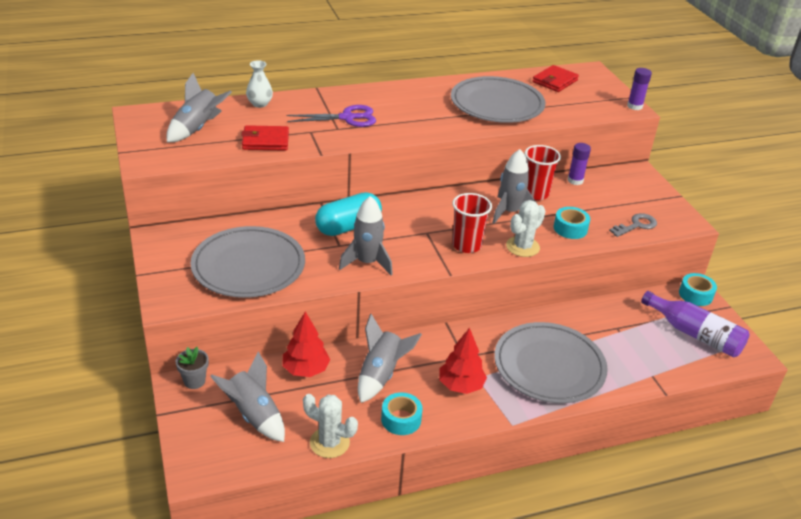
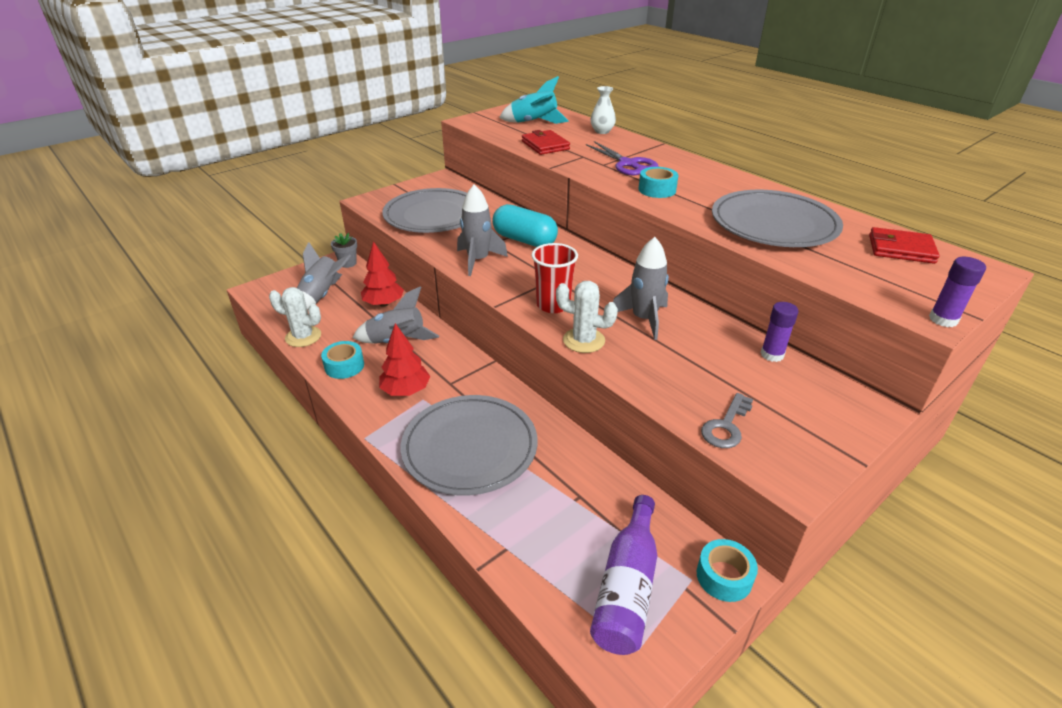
camera: 70 degrees right, 0 degrees up
grey rocket [167,73,232,142] -> turquoise rocket [499,76,569,124]
white cactus [303,394,358,458] -> white cactus turned 75 degrees counterclockwise [269,287,321,347]
red cup [525,145,561,200] -> none
turquoise tape [554,207,590,239] -> turquoise tape moved to [639,167,679,198]
grey key [609,213,657,237] -> grey key turned 90 degrees clockwise [701,393,753,448]

